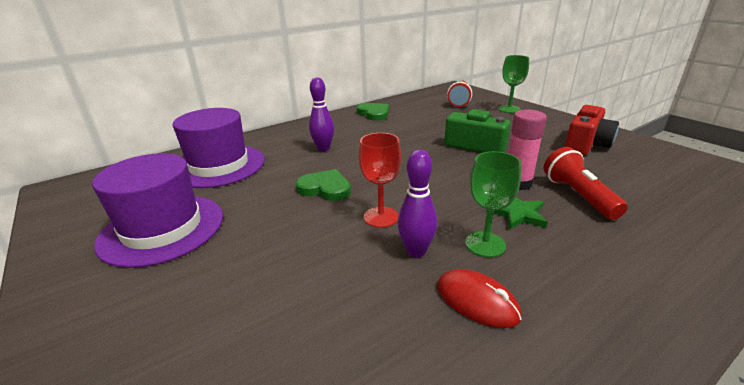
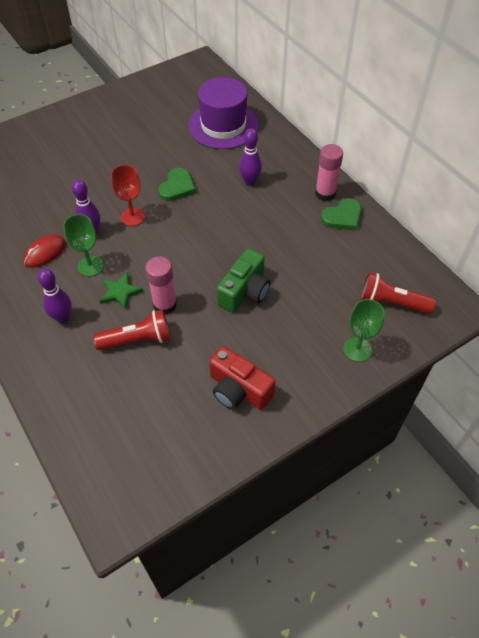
camera: 90 degrees right, 25 degrees up
purple hat [92,153,223,268] -> none
none -> purple bowling pin [37,268,72,324]
none -> pink glue stick [315,144,343,201]

